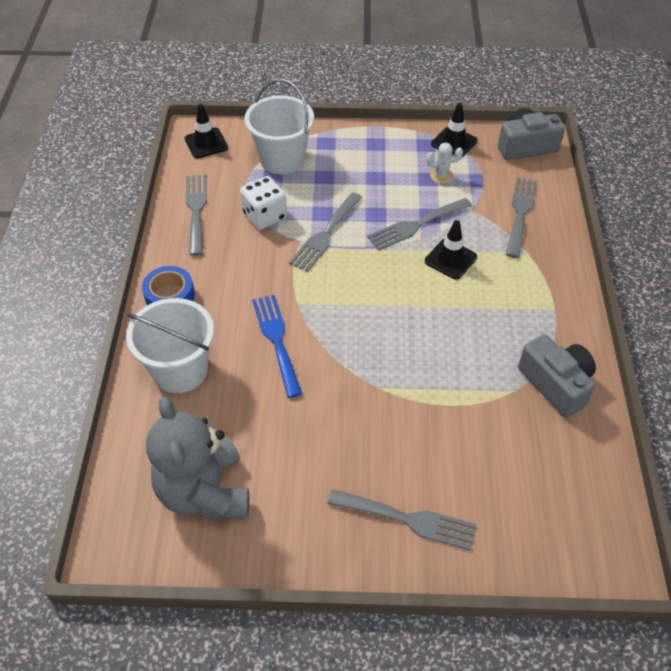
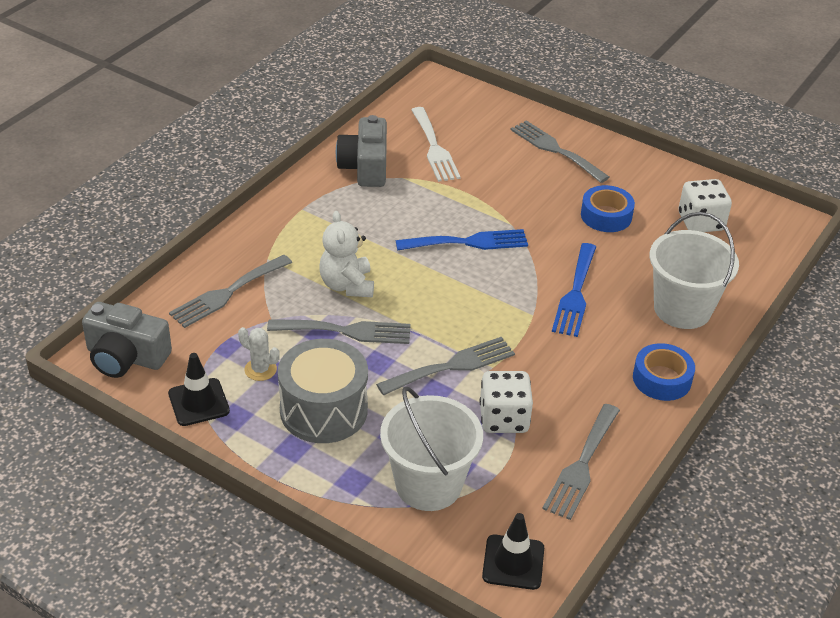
camera: 150 degrees left, 10 degrees down
grey teddy bear [146,396,250,519] -> white dice [679,179,732,232]
black traffic cone [425,220,477,279] -> white teddy bear [319,211,374,297]
none -> grey drum [278,339,368,443]
none -> blue fork [396,229,528,251]
none -> white fork [411,107,461,182]
none -> blue tape [581,185,635,232]

